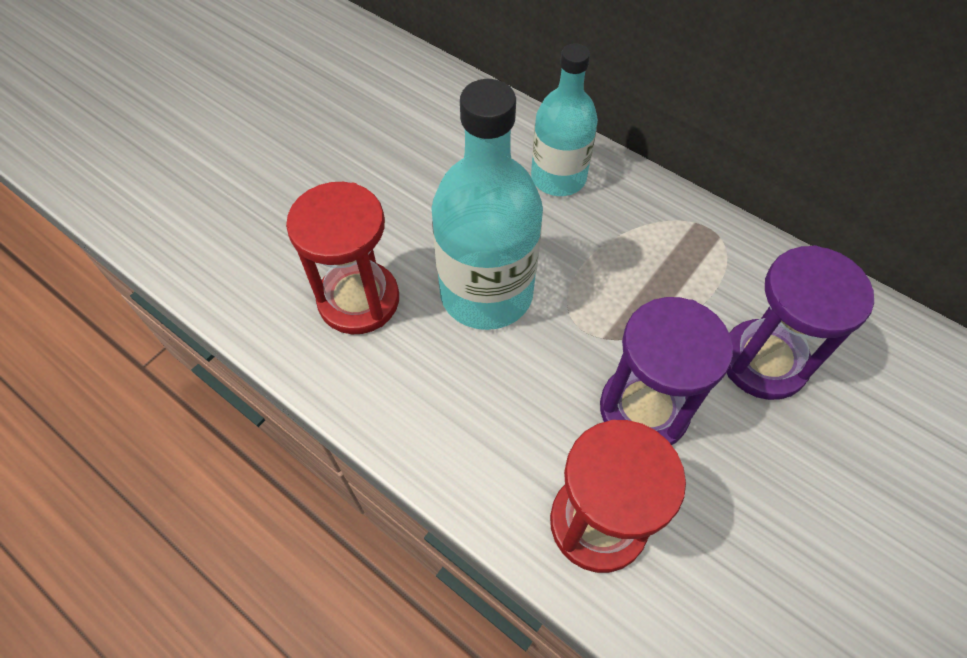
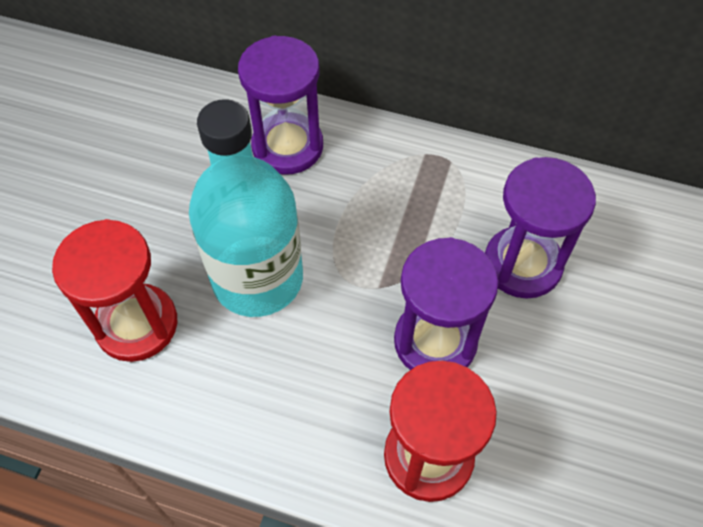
camera: 20 degrees left, 0 degrees up
turquoise bottle [531,43,598,196] -> purple hourglass [238,36,323,175]

